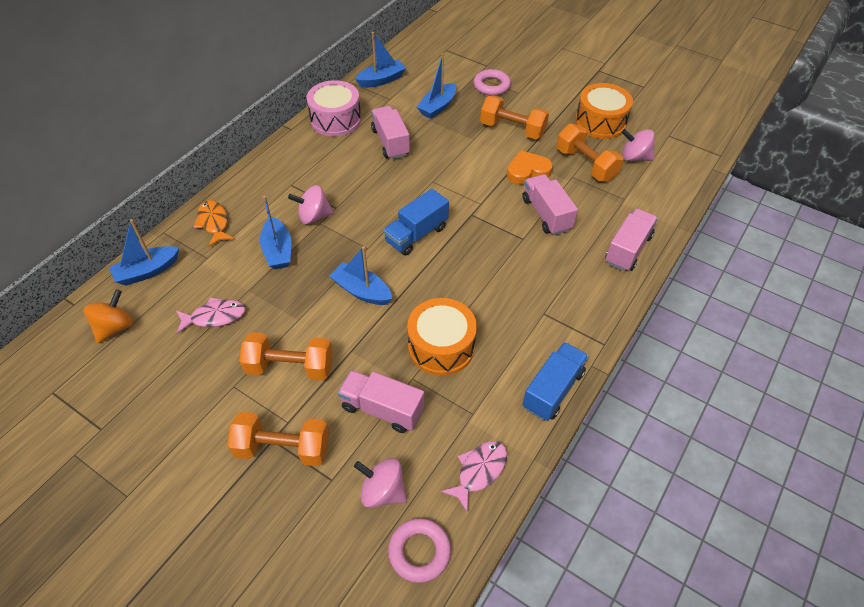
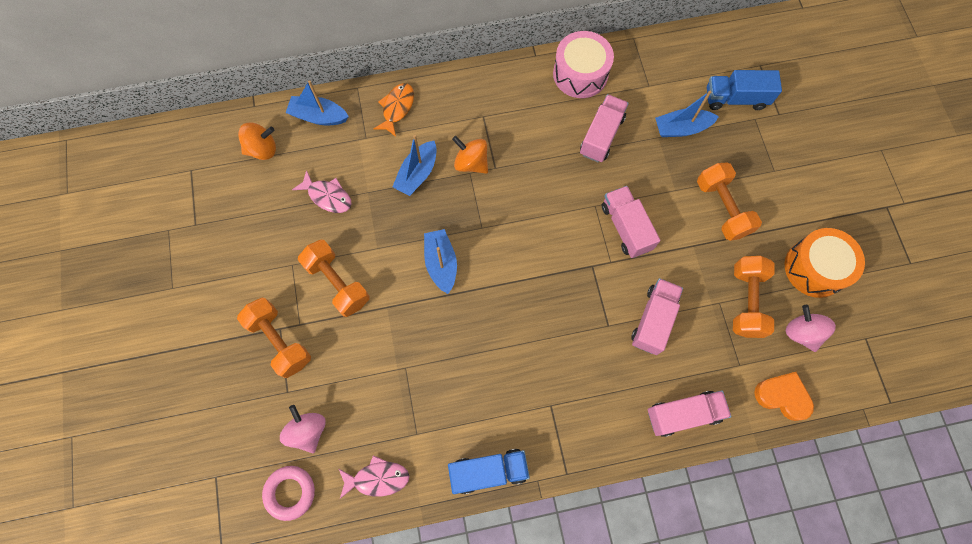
camera: 45 degrees right, 20 degrees up
pink spinning top [288,185,334,224] -> orange spinning top [452,136,488,174]
pink truck [338,370,424,433] -> pink truck moved to [602,186,660,258]
blue boat [355,32,406,88] -> none
blue truck [383,189,449,256] -> blue truck moved to [707,70,782,110]
orange drum [407,298,477,376] -> none
pink ring [474,69,511,96] -> none
orange heart [507,150,553,185] -> orange heart moved to [754,372,814,421]

